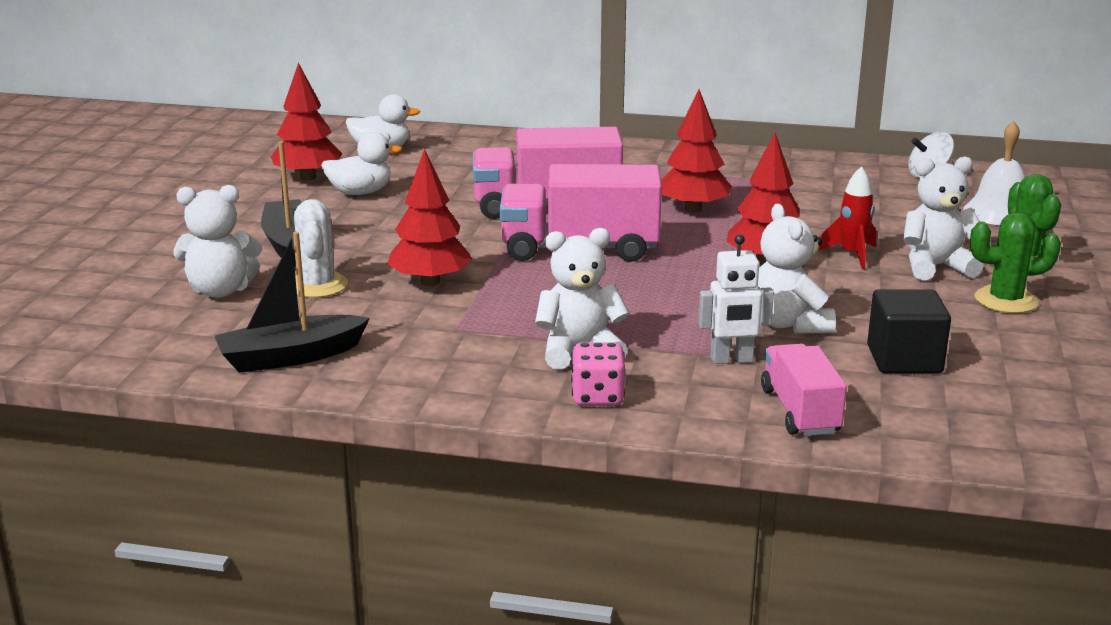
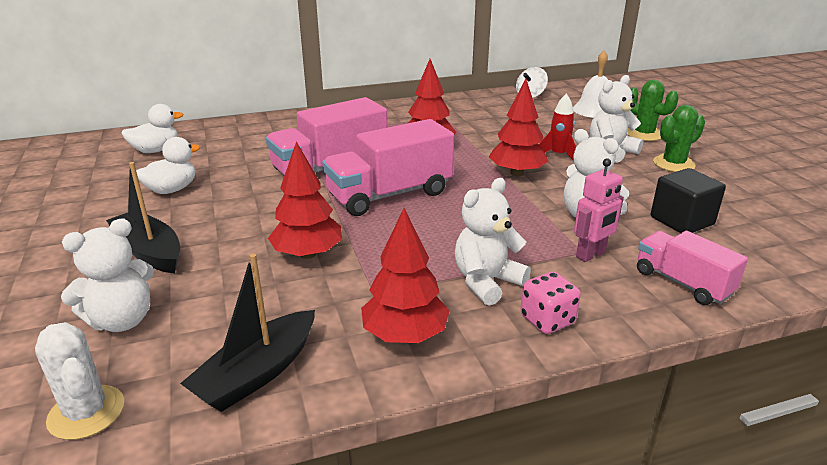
camera: 30 degrees left, 5 degrees up
red tree [271,63,342,180] -> red tree moved to [361,208,450,343]
white cactus [294,199,348,298] -> white cactus moved to [35,322,124,440]
white robot [698,234,774,364] -> pink robot [574,158,624,262]

